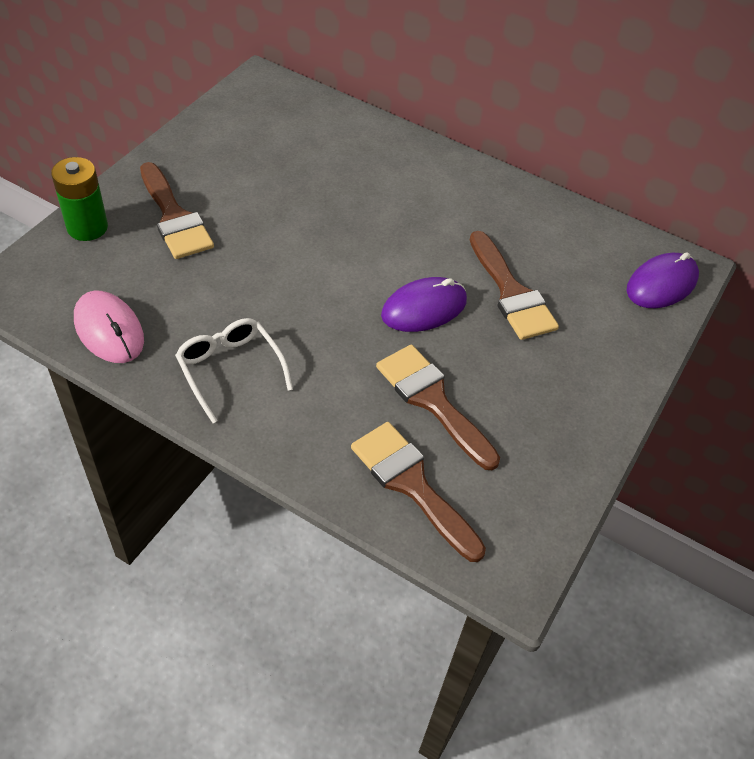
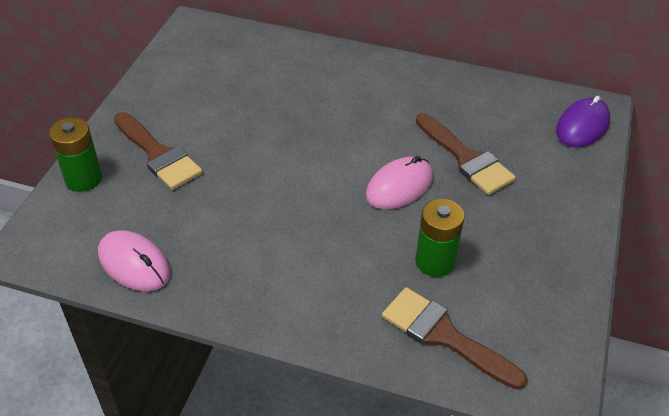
camera: 10 degrees left, 5 degrees down
white glasses [175,318,293,423] -> none
brown brush [376,345,500,470] -> green battery [416,199,464,277]
purple mouse [381,277,467,332] -> pink mouse [365,156,433,209]

